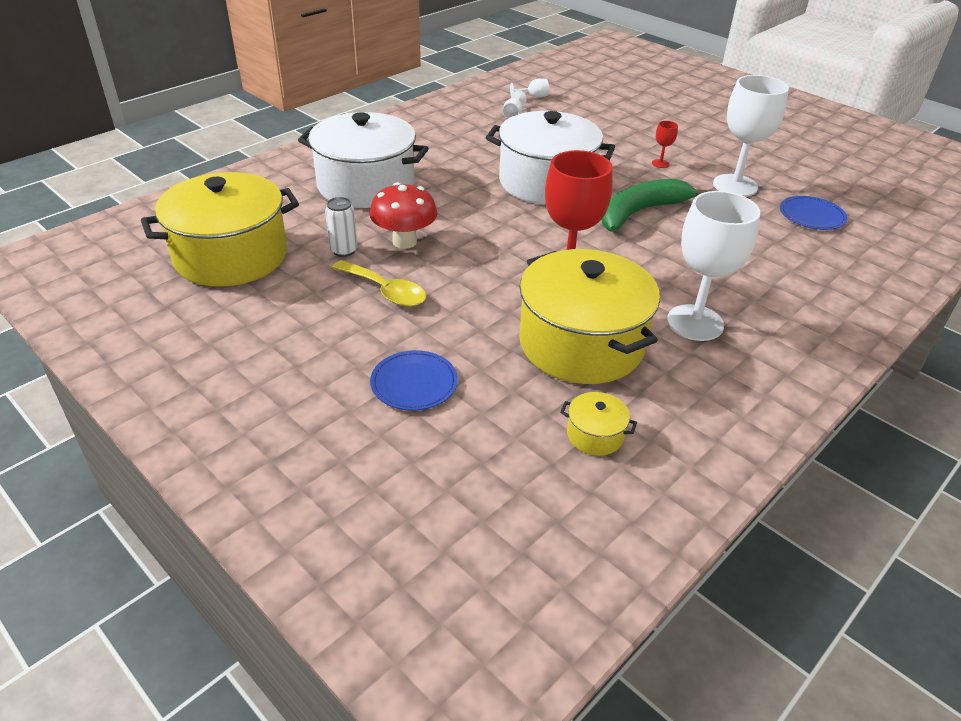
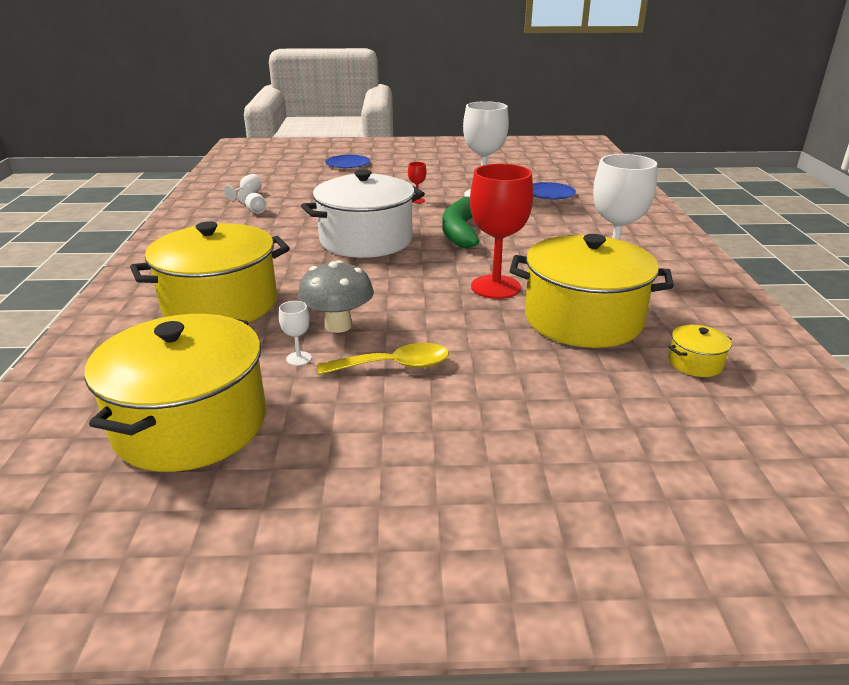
camera: 45 degrees left, 10 degrees down
white pot [298,112,429,208] -> yellow pot [130,221,290,323]
white can [325,197,358,257] -> white goblet [279,301,312,366]
red mushroom [369,183,438,249] -> grey mushroom [298,260,374,333]
blue plate [370,350,458,411] -> blue plate moved to [325,155,370,168]

